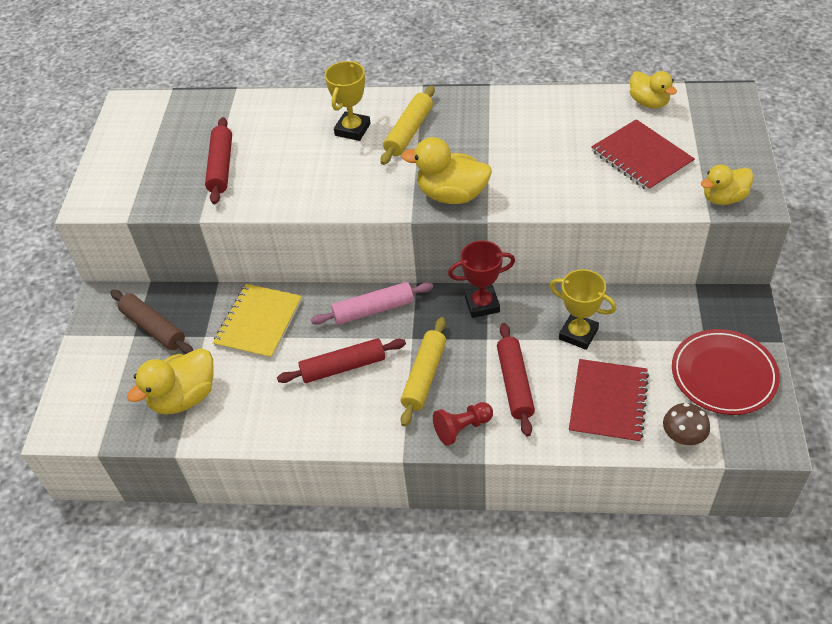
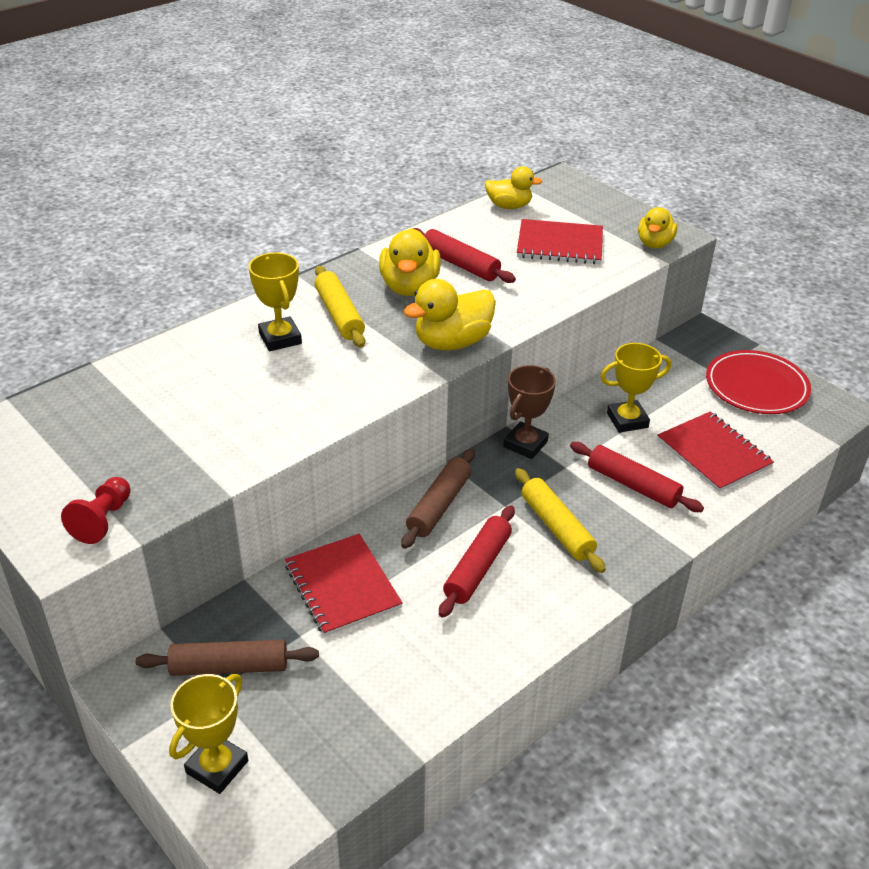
camera: 50 degrees left, 10 degrees down
yellow duck [127,348,214,415] -> yellow duck moved to [379,228,441,296]
red rolling pin [205,117,232,204] -> red rolling pin moved to [413,228,516,283]
yellow notebook [213,284,302,359] -> red notebook [285,534,403,636]
pink rolling pin [311,282,433,325] -> brown rolling pin [401,448,475,549]
red pawn [433,402,493,446] -> red pawn moved to [61,477,131,544]
red trophy [448,240,515,318] -> brown trophy [504,365,556,459]
brown mushroom [663,403,710,447] -> none
none -> yellow trophy [169,674,248,794]

